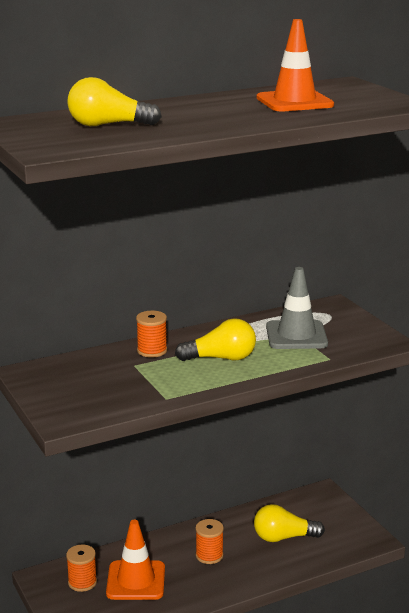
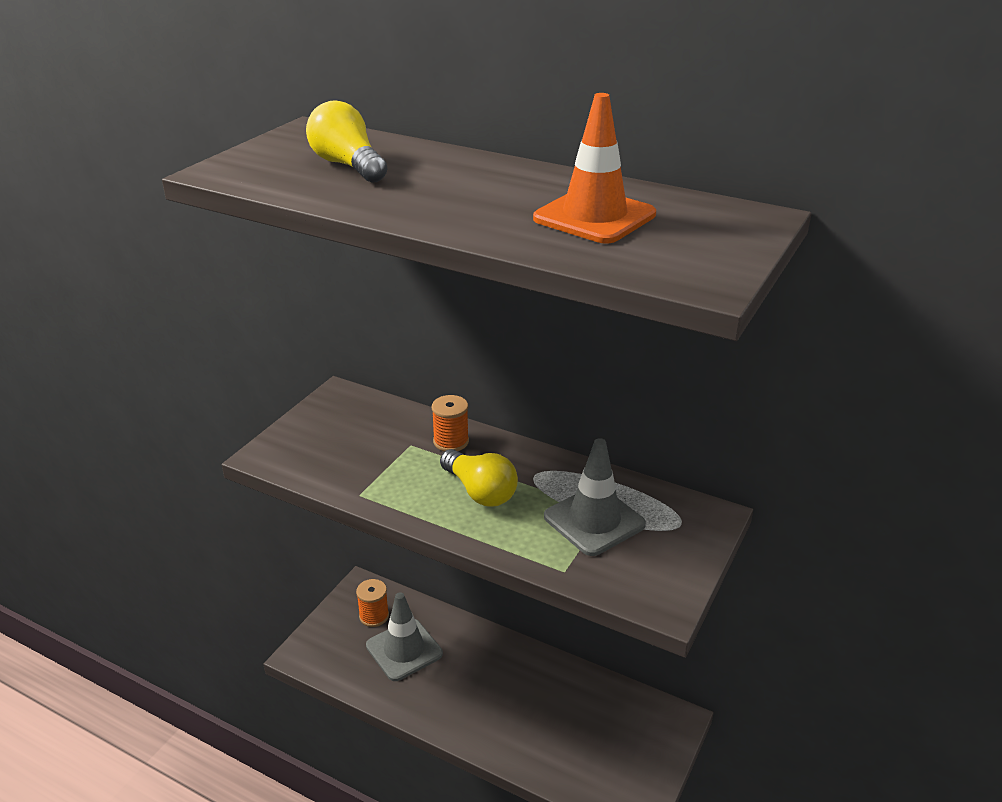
camera: 55 degrees right, 10 degrees up
orange traffic cone [106,520,165,600] -> grey traffic cone [366,592,443,681]
orange spool [196,519,224,564] -> none
yellow light bulb [254,504,325,542] -> none

